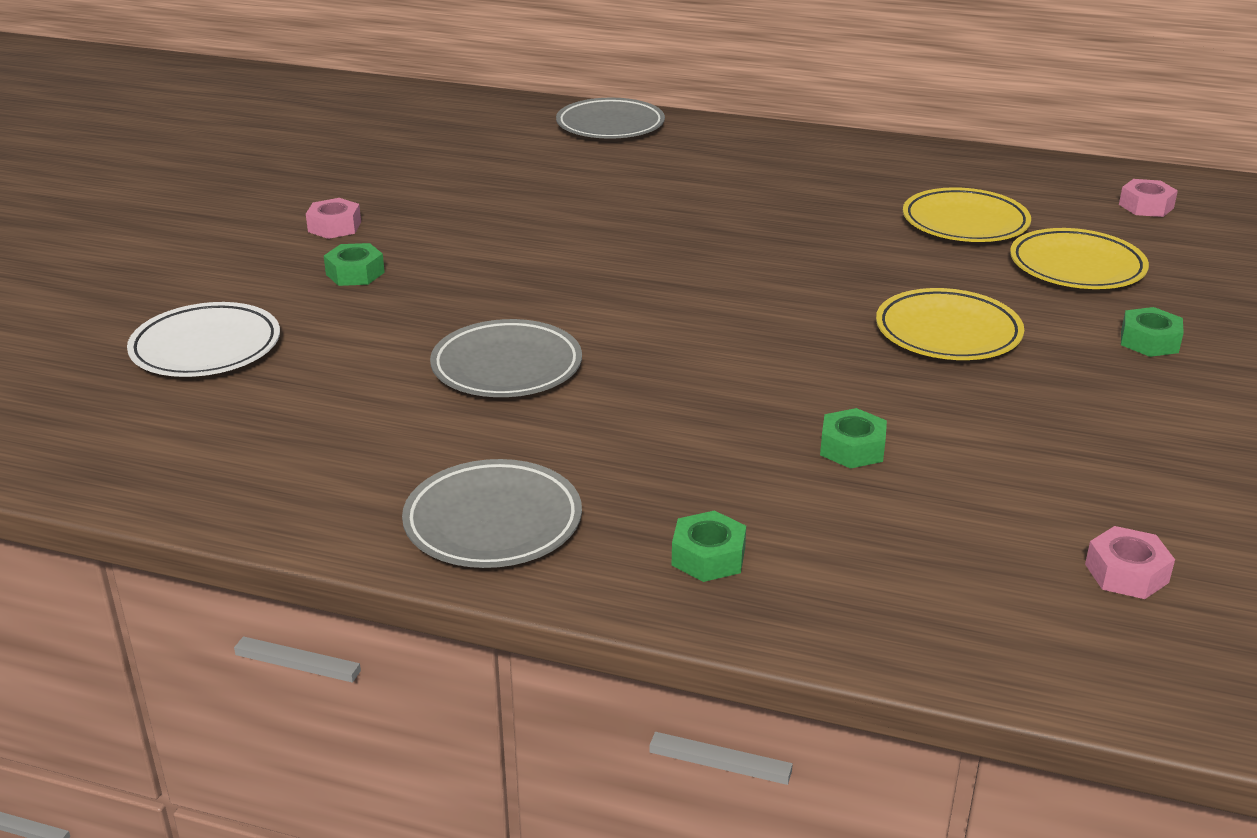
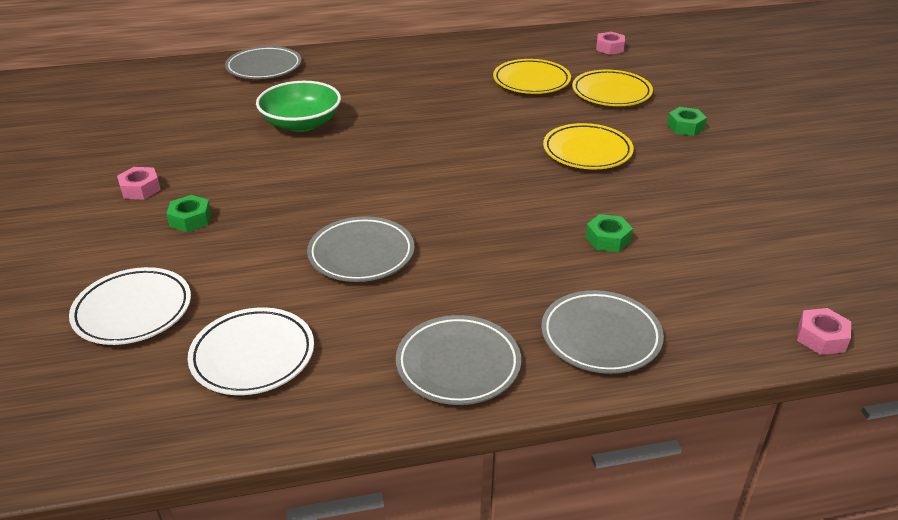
camera: 30 degrees left, 5 degrees up
green nut [672,510,746,582] -> grey plate [541,290,664,374]
pink nut [1085,526,1175,599] -> pink nut moved to [797,308,851,355]
none -> white plate [188,307,314,395]
none -> green bowl [256,81,341,132]

